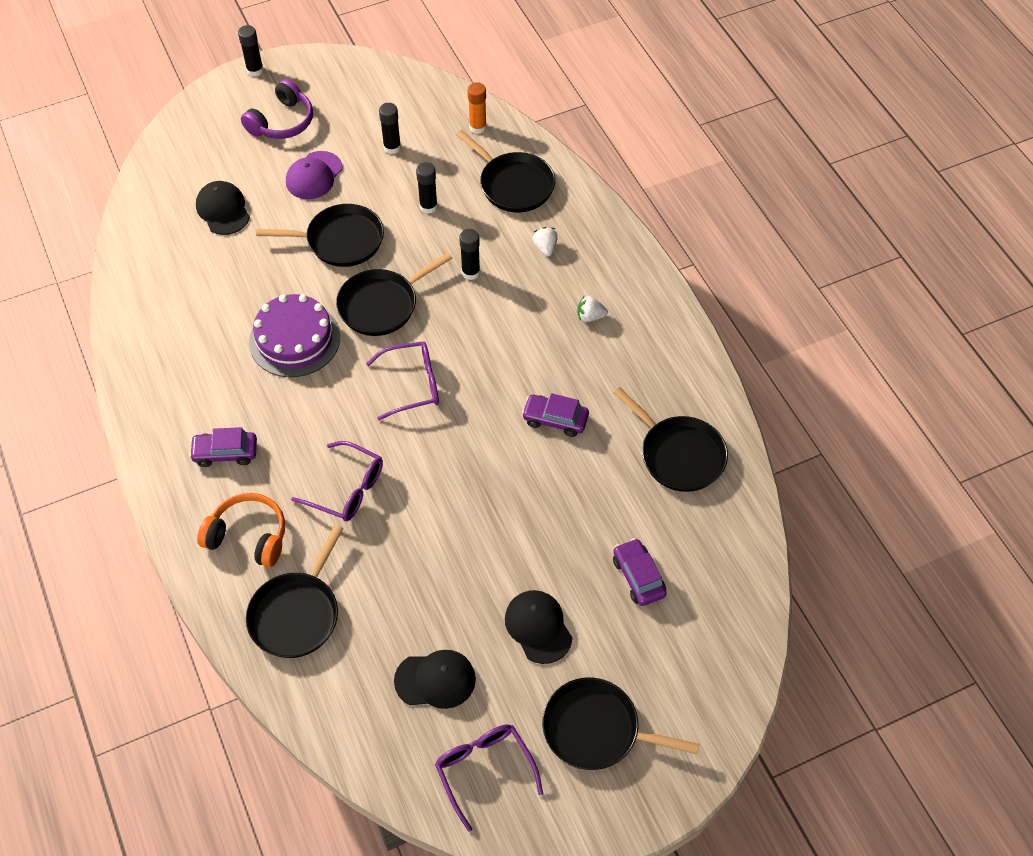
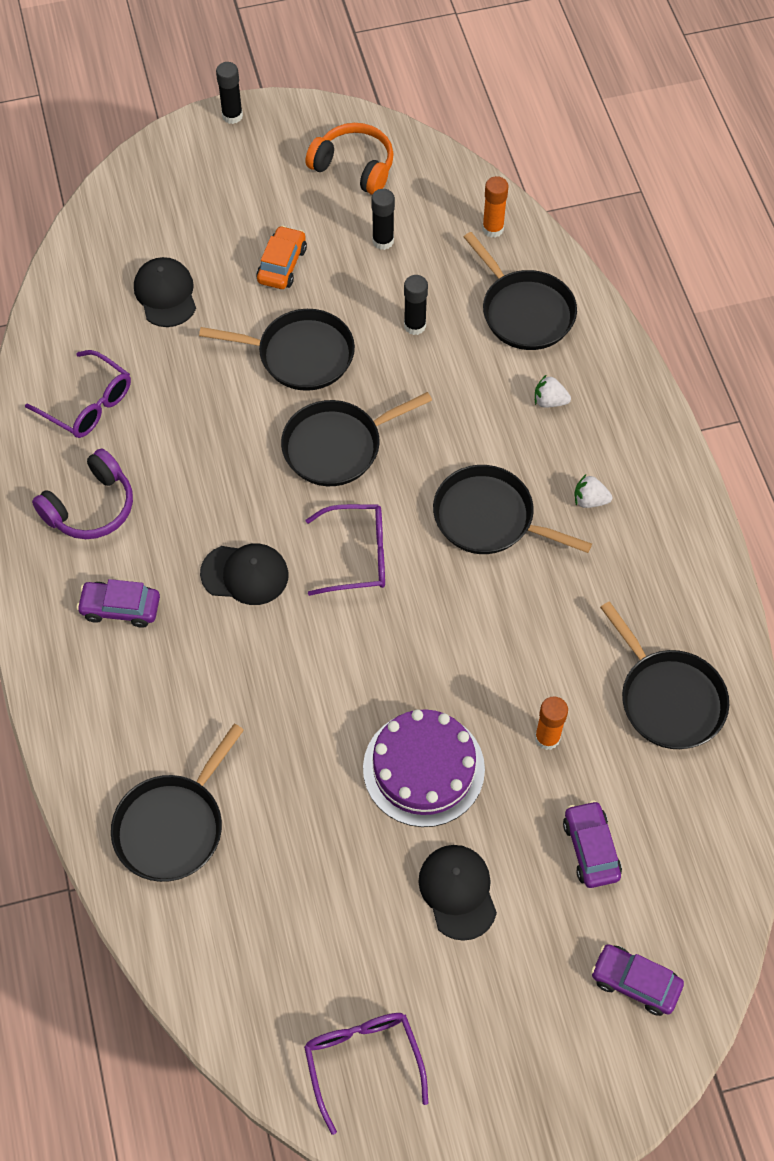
camera: 10 degrees right, 5 degrees up
orange headphones [197,493,285,568] -> orange headphones moved to [305,123,394,195]
purple headphones [241,79,313,139] -> purple headphones moved to [32,448,133,539]
purple cake [249,294,340,377] -> purple cake moved to [363,709,485,827]
purple cap [286,151,343,199] -> orange car [256,226,307,289]
purple glasses [291,441,383,521] -> purple glasses moved to [25,350,131,438]
black cap [394,650,476,709] -> black cap moved to [200,543,289,605]
black glue stick [459,229,480,280] -> none
purple car [522,393,589,437] -> purple car moved to [591,944,684,1016]
white strawberry [533,227,558,257] -> white strawberry turned 75 degrees counterclockwise [535,375,571,408]
black pan [542,678,699,770] -> black pan moved to [433,465,592,554]
none -> orange glue stick [535,696,568,750]

